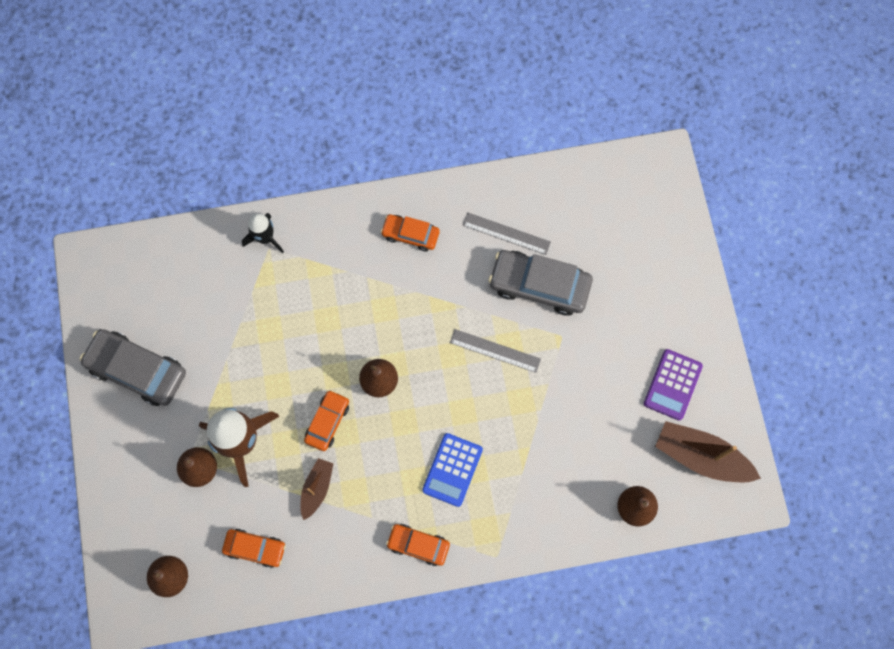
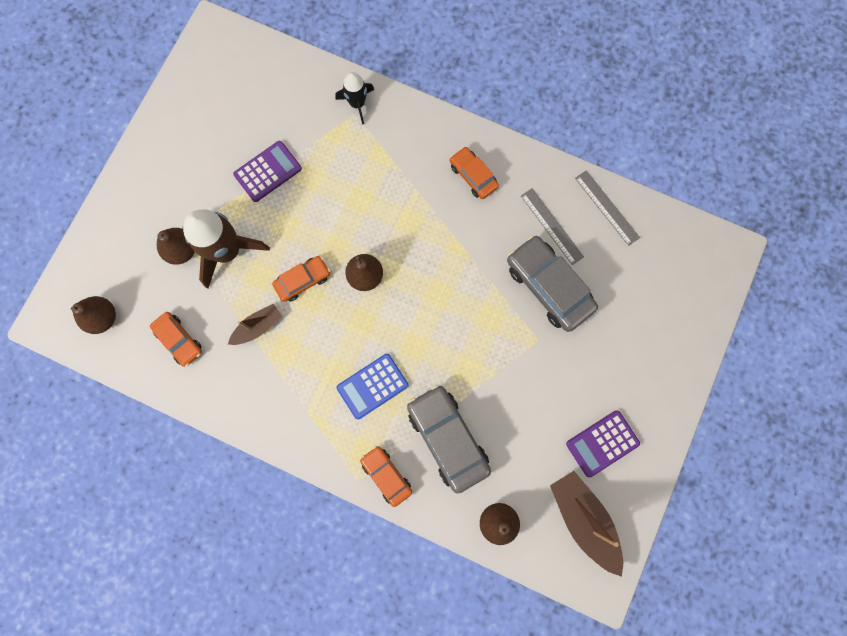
camera: 35 degrees right, 5 degrees up
grey car [80,329,186,406] -> grey car moved to [407,385,491,493]
orange car [386,524,450,566] -> orange car moved to [360,446,412,507]
grey ruler [450,329,541,373] -> grey ruler moved to [575,170,640,246]
none -> purple calculator [233,141,302,202]

